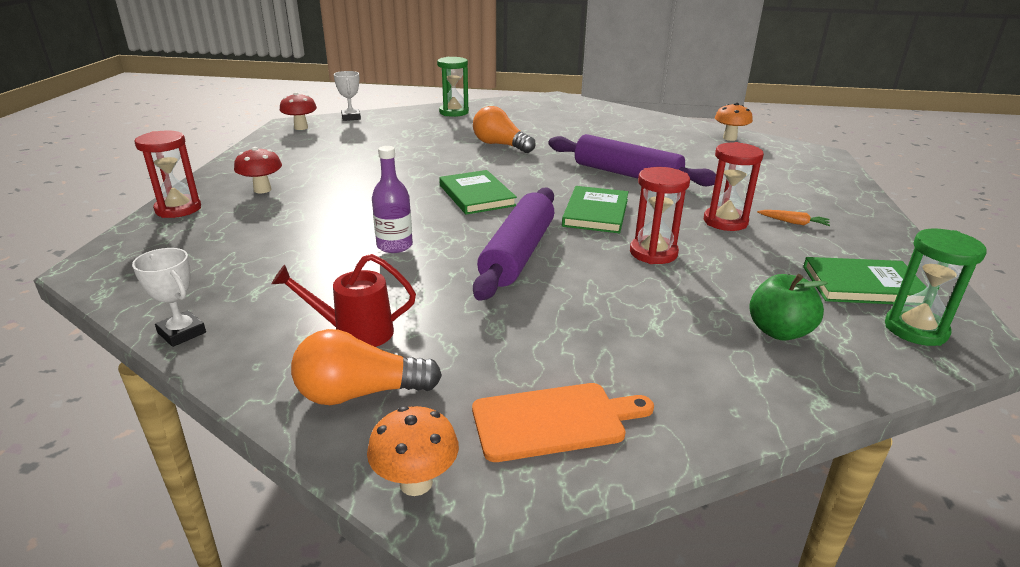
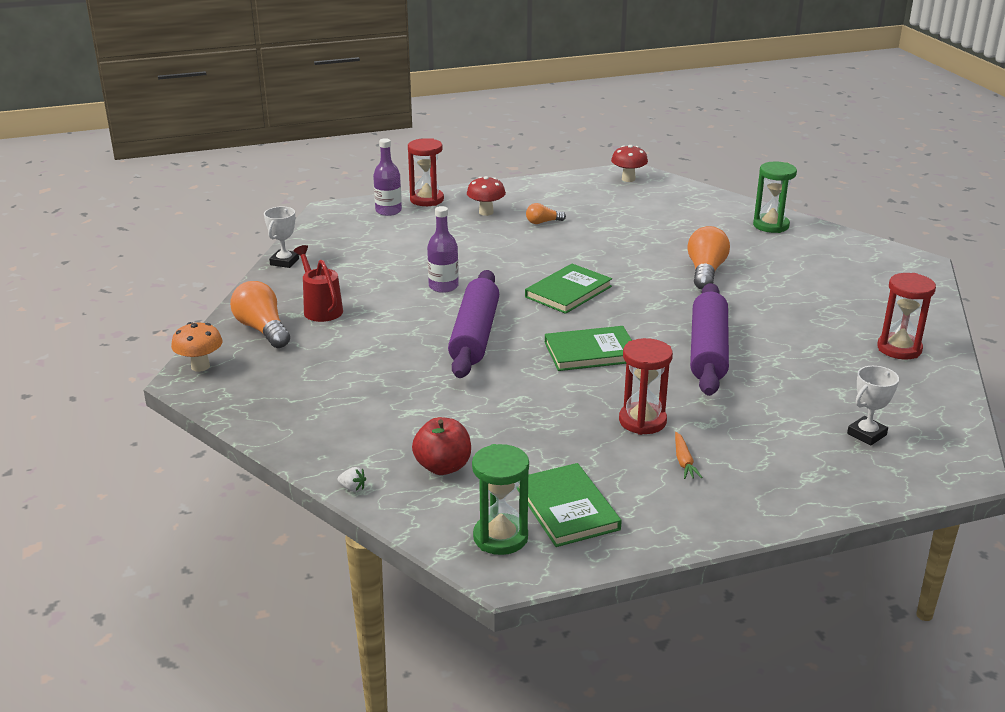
camera: 65 degrees right, 0 degrees up
white trophy [333,71,361,121] -> white trophy moved to [847,366,899,445]
orange cutting board [472,383,654,462] -> none
purple rolling pin [473,187,554,301] -> purple rolling pin turned 75 degrees counterclockwise [448,270,499,378]
red hourglass [630,167,690,264] -> red hourglass moved to [877,273,936,359]
orange mushroom [715,102,753,141] -> none
green apple [749,274,828,341] -> red apple [412,417,471,475]
none -> white strawberry [337,467,366,492]
none -> purple bottle [373,138,402,216]
none -> orange light bulb [526,203,566,224]

